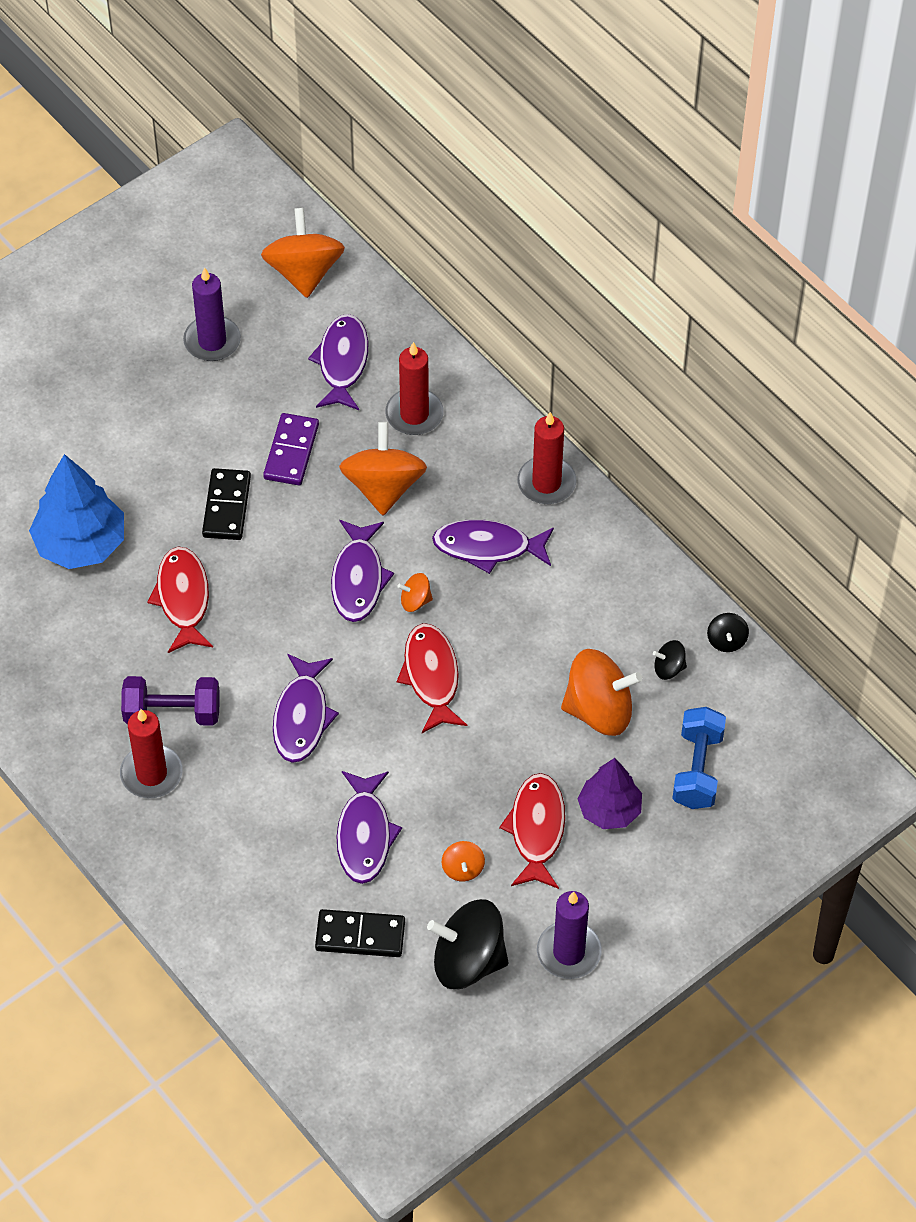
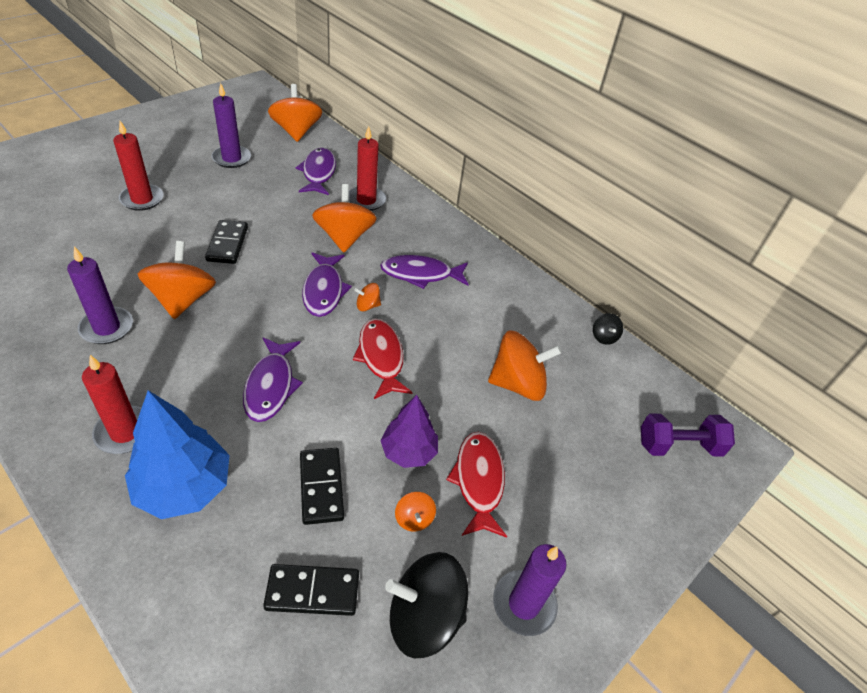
camera: 10 degrees left, 10 degrees down
blue tree [29,454,124,569] -> blue tree moved to [125,390,230,519]
purple dumbbell [121,676,220,726] -> purple dumbbell moved to [641,414,735,456]
red fish [147,547,213,653] -> orange spinning top [138,241,216,319]
purple domino [263,413,319,485] -> none
purple fish [336,771,402,884] -> black domino [300,448,344,525]
red candle [517,412,576,504] -> red candle moved to [113,121,163,211]
purple tree [578,758,642,829] -> purple tree moved to [380,395,438,468]
black spinning top [653,640,687,680] -> none
blue dumbbell [672,707,726,809] -> none
none -> purple candle [67,247,133,344]

